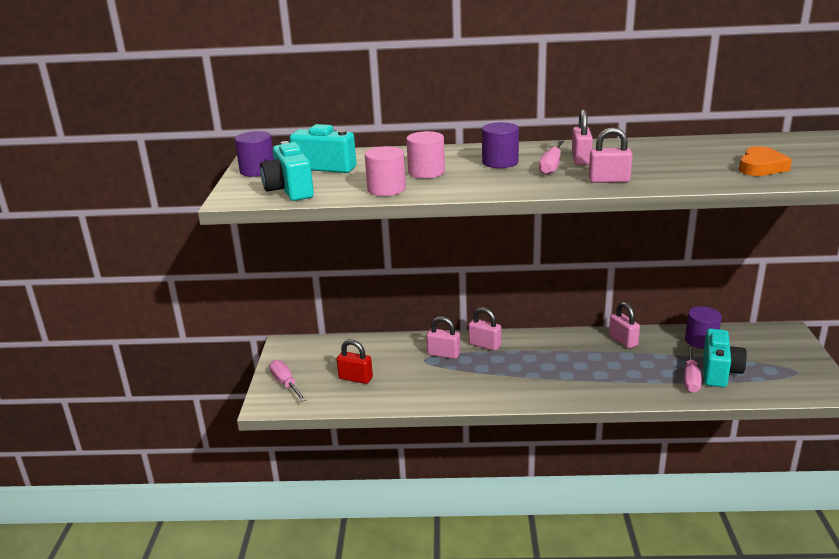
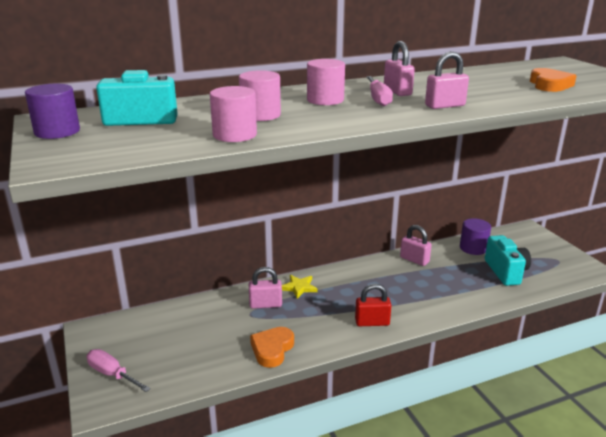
camera: 25 degrees left, 0 degrees up
turquoise camera [260,141,314,201] -> none
red padlock [337,340,373,384] -> red padlock moved to [355,284,392,326]
pink padlock [468,307,501,351] -> yellow star [282,275,317,299]
purple cylinder [482,122,519,168] -> pink cylinder [307,59,345,105]
pink screwdriver [684,345,702,393] -> none
none -> orange heart [250,327,294,368]

